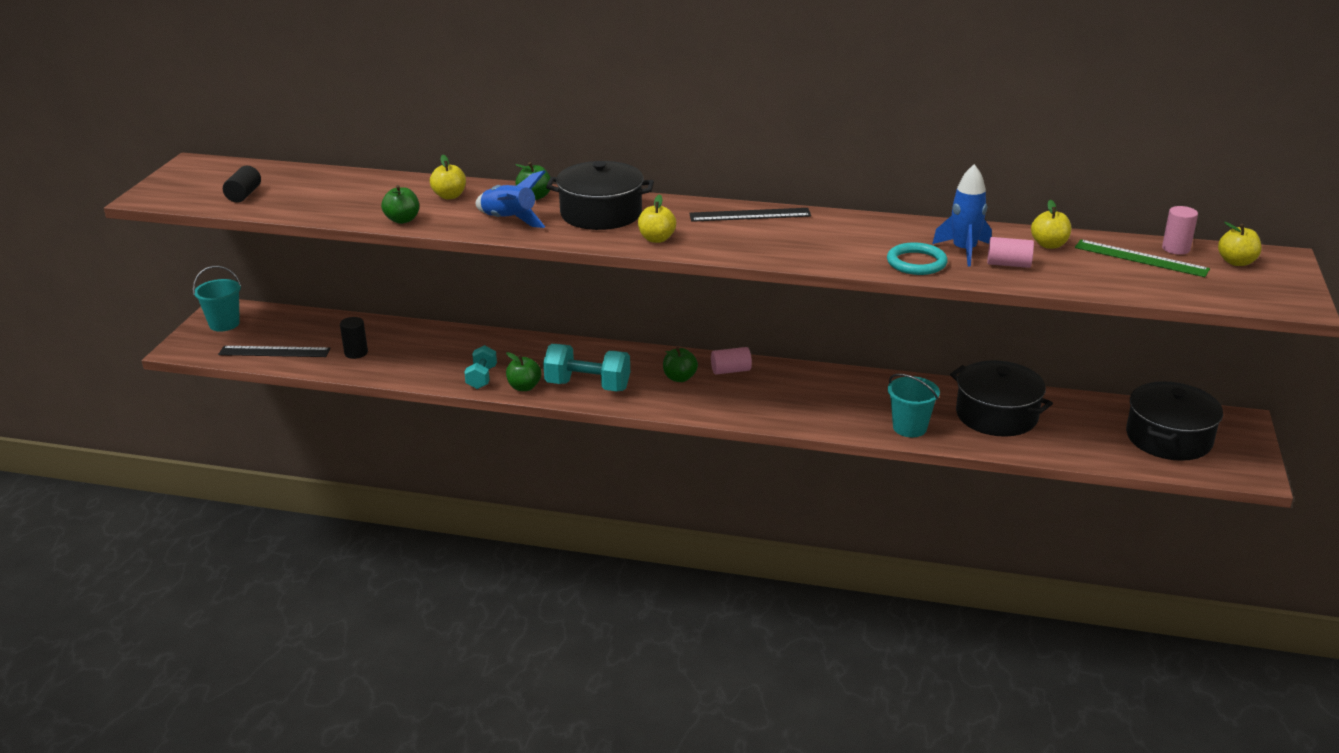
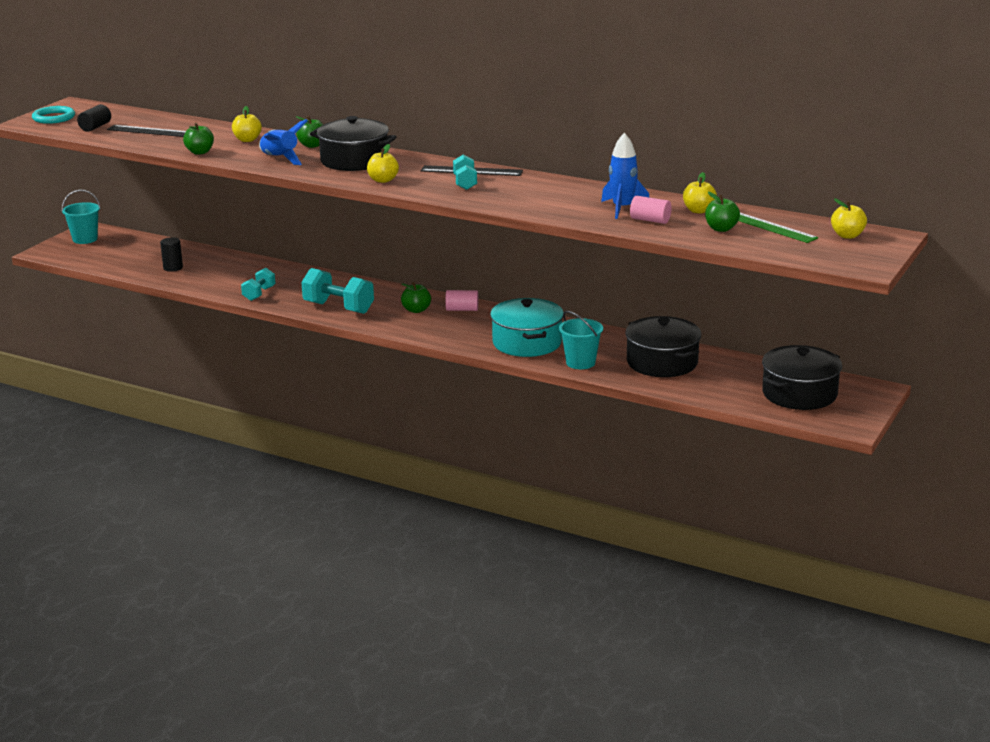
camera: 15 degrees right, 5 degrees down
black ruler [218,346,331,357] -> black ruler moved to [107,125,186,137]
green apple [506,352,541,391] -> green apple moved to [705,192,740,232]
turquoise ring [887,242,948,275] -> turquoise ring moved to [32,106,75,124]
pink cylinder [1162,206,1198,255] -> none
none -> turquoise dumbbell [453,155,477,190]
none -> turquoise pot [490,298,563,357]

